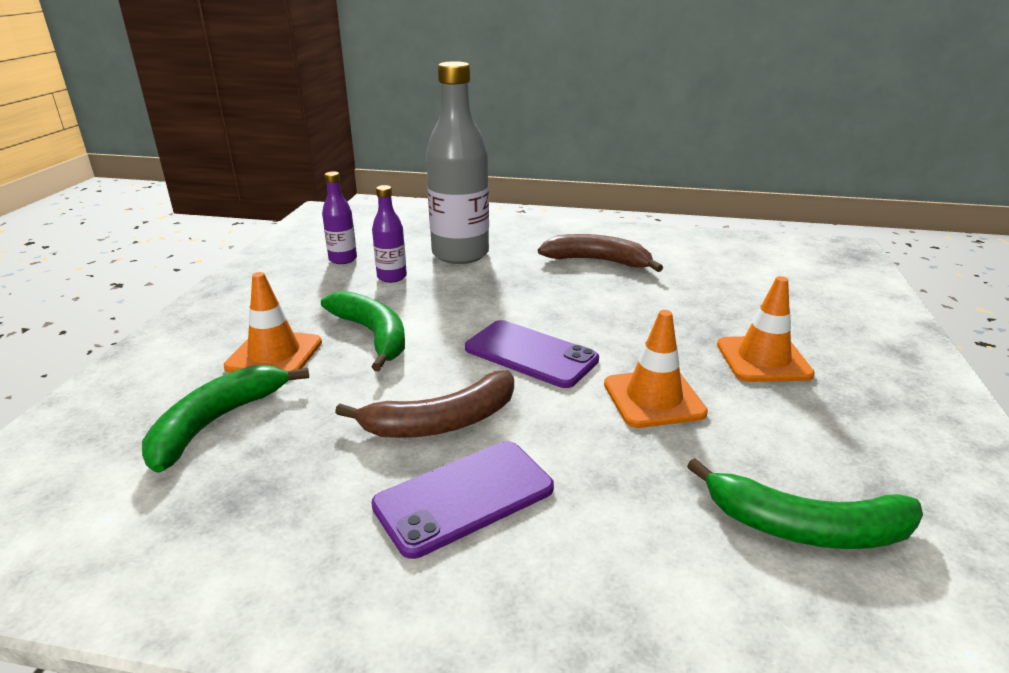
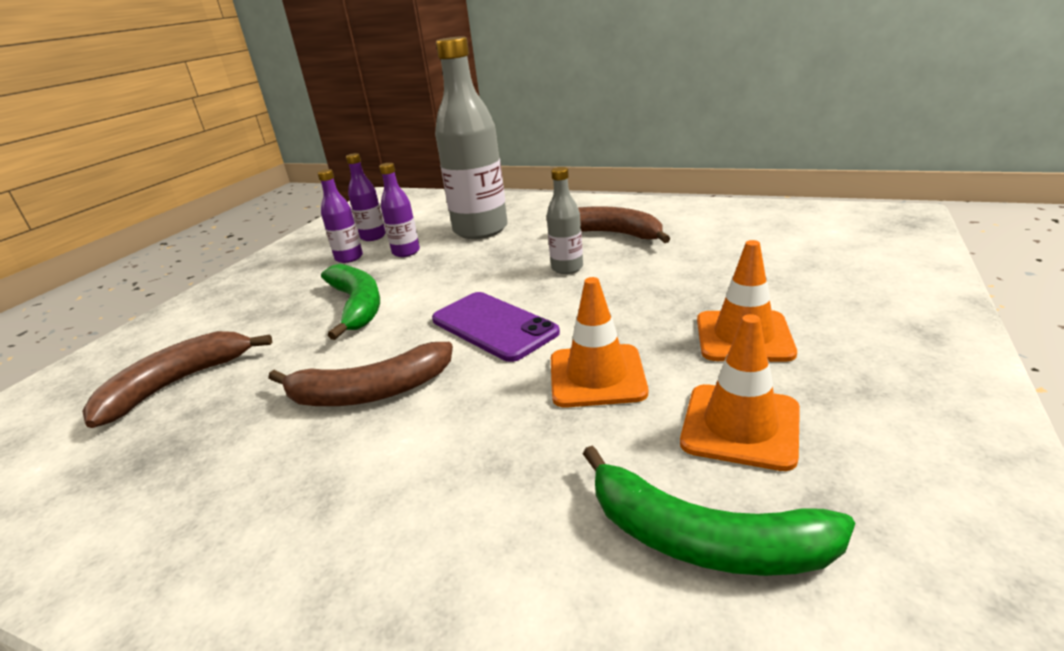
camera: 15 degrees right, 0 degrees up
green banana [142,365,309,473] -> brown banana [82,331,272,428]
orange traffic cone [223,272,322,373] -> orange traffic cone moved to [680,314,800,471]
purple phone [371,441,554,559] -> none
none -> purple bottle [318,169,363,263]
none -> grey bottle [547,167,583,274]

